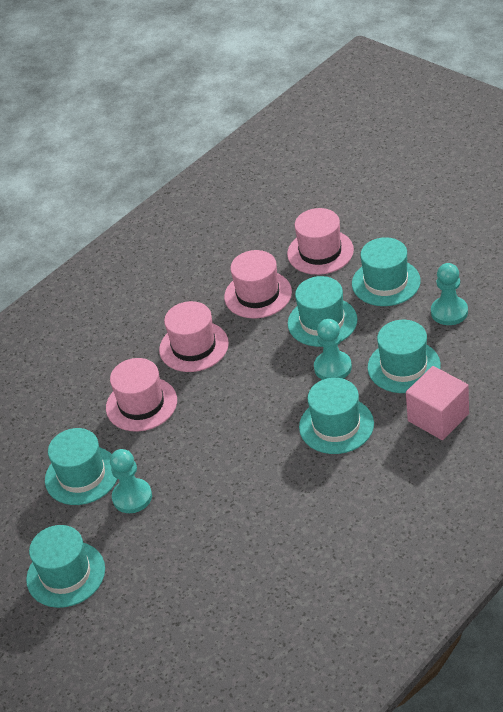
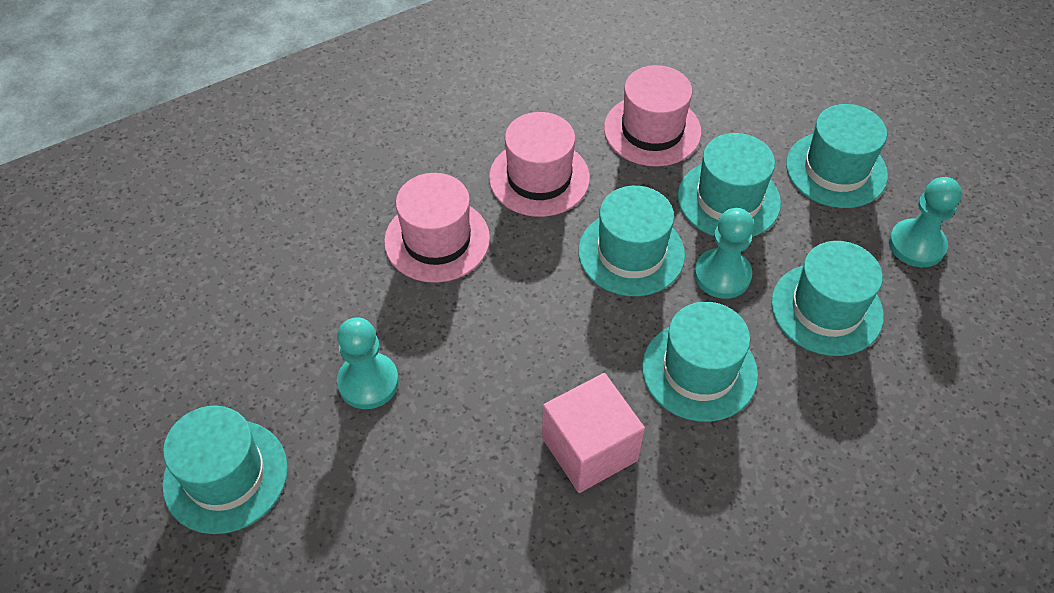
camera: 10 degrees right, 10 degrees up
turquoise hat [45,428,117,505] -> turquoise hat moved to [578,186,685,296]
pink hat [287,208,354,275] -> none
pink cube [406,366,469,440] -> pink cube moved to [542,373,645,493]

